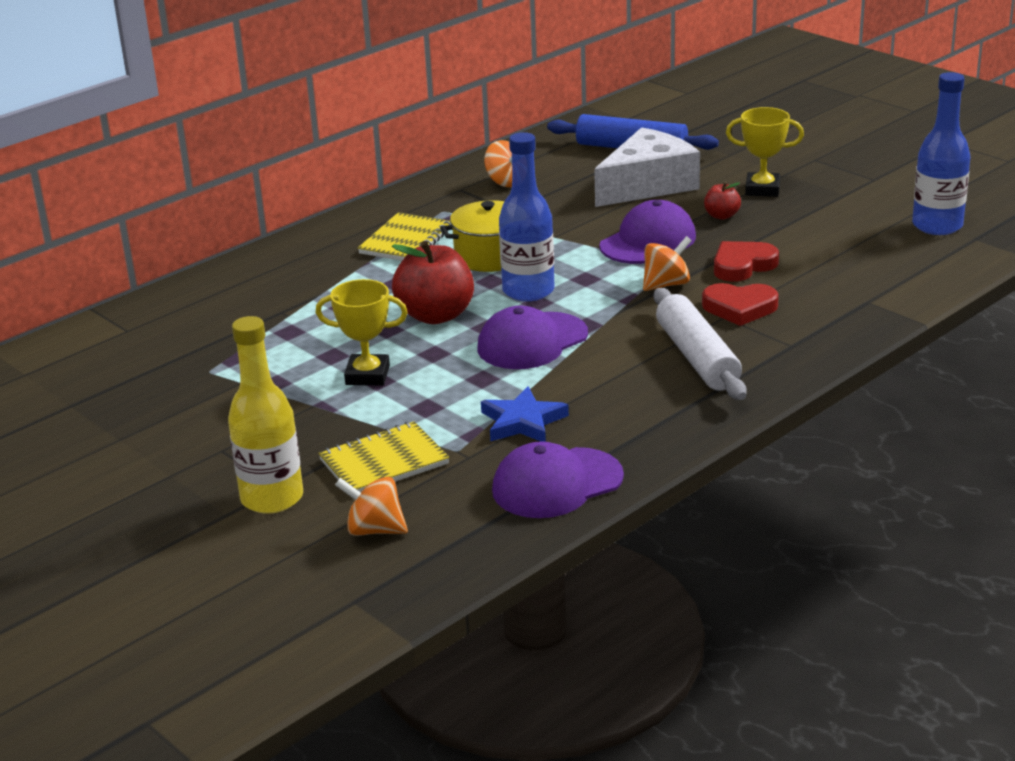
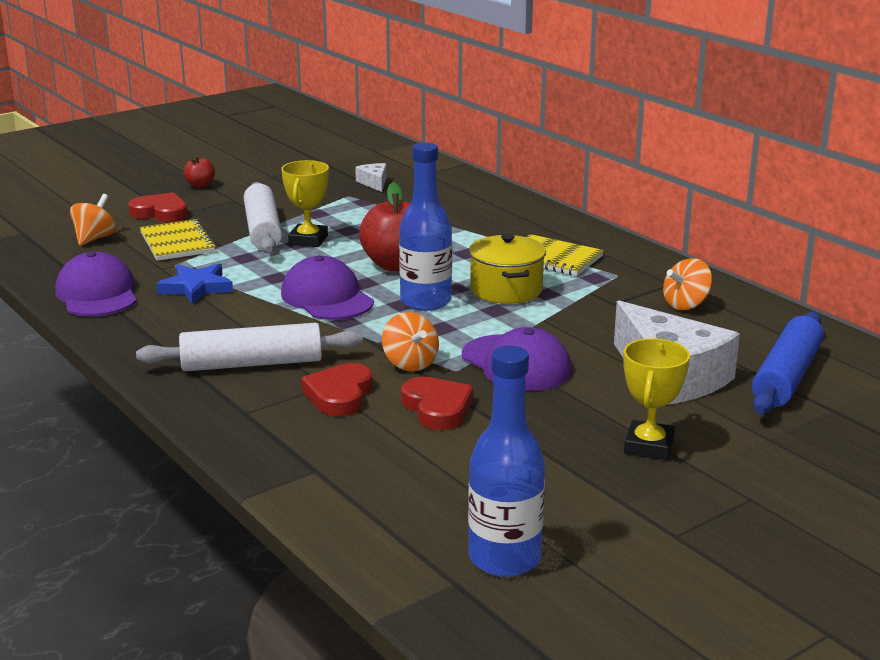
camera: 95 degrees right, 5 degrees down
yellow bottle [228,316,303,514] -> red heart [128,192,188,222]
red apple [704,182,741,220] -> red apple moved to [183,156,215,188]
none -> white rolling pin [244,182,282,253]
none -> white cheese [355,163,386,192]

